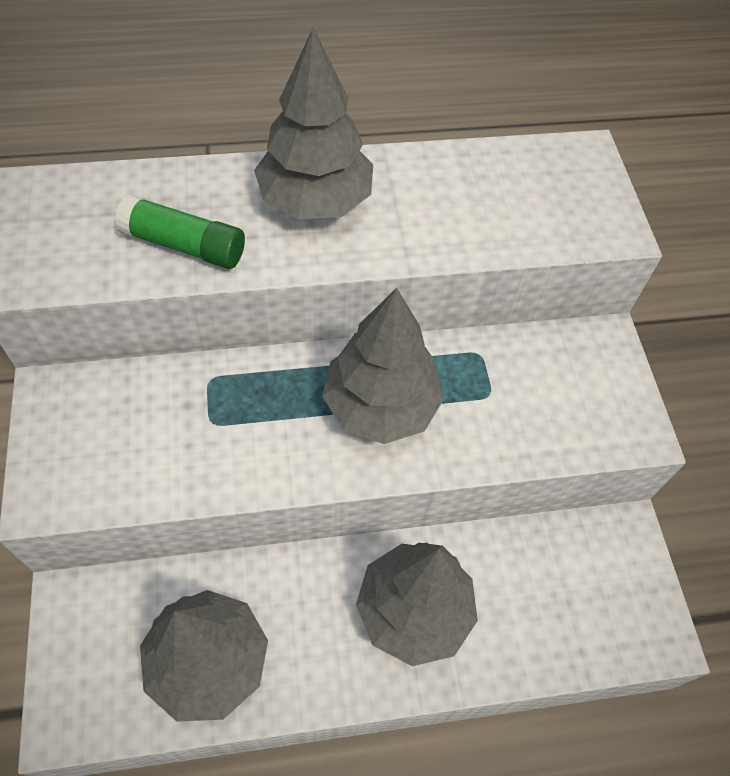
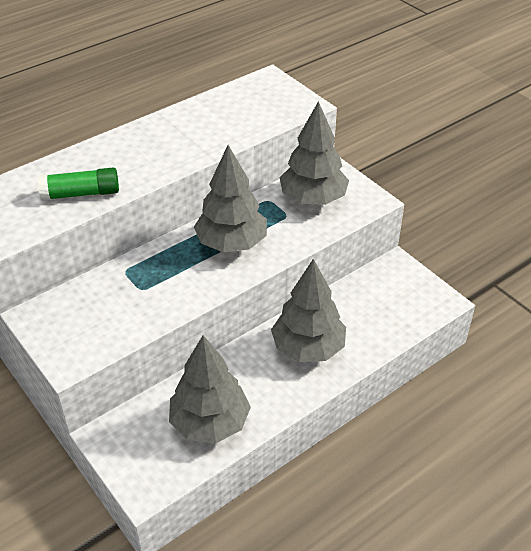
camera: 25 degrees left, 15 degrees down
grey tree [254,27,373,219] -> grey tree moved to [280,101,349,205]

